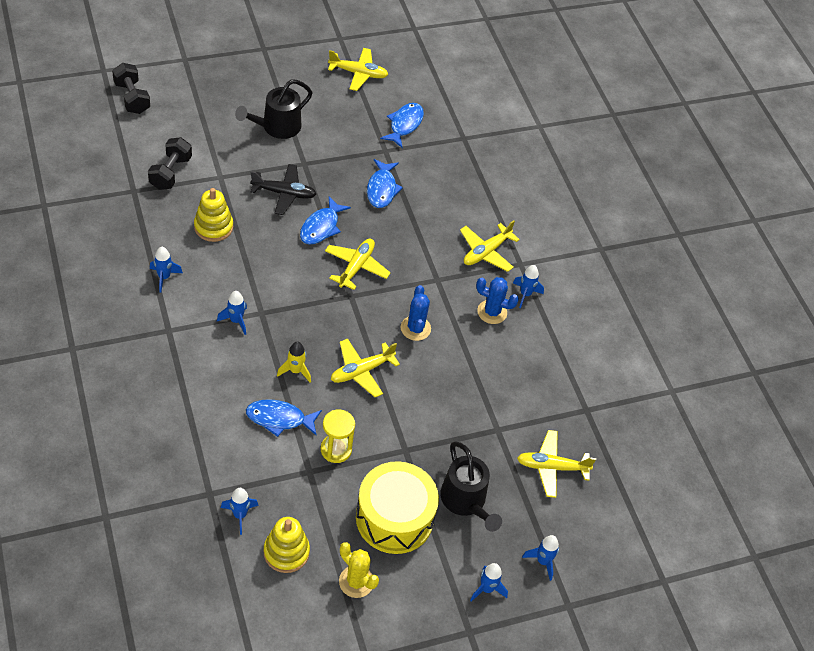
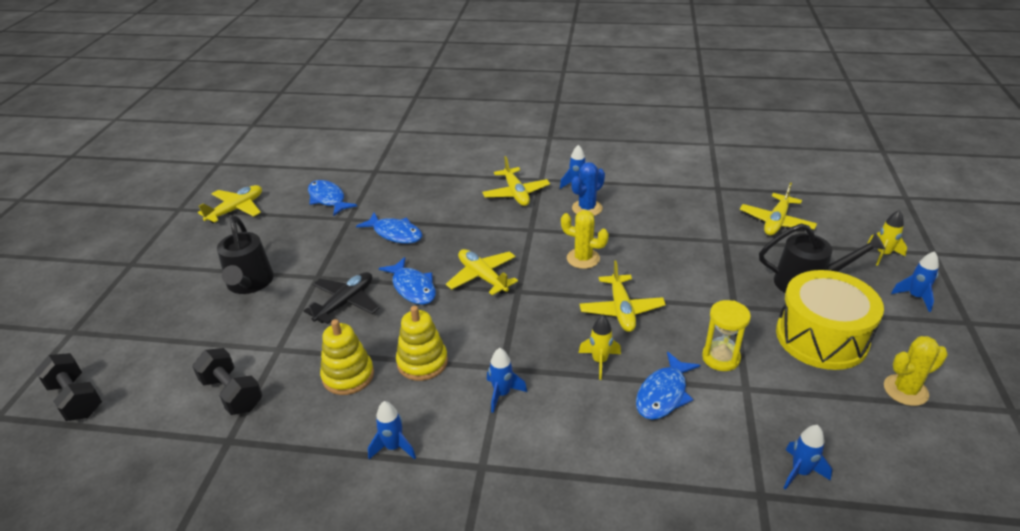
camera: 55 degrees left, 15 degrees down
black dumbbell [112,63,150,114] -> black dumbbell turned 45 degrees clockwise [35,353,102,421]
yellow stacking toy [264,517,310,573] -> yellow stacking toy moved to [396,306,448,381]
blue cactus [401,285,431,341] -> yellow cactus [561,210,609,269]
blue rocket [522,535,559,581] -> yellow rocket [867,210,907,266]

